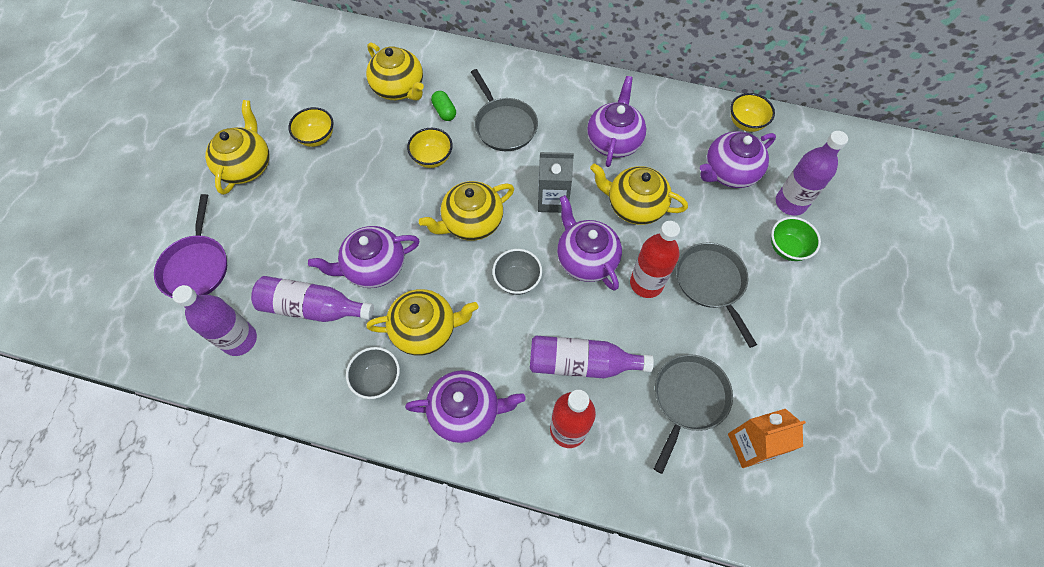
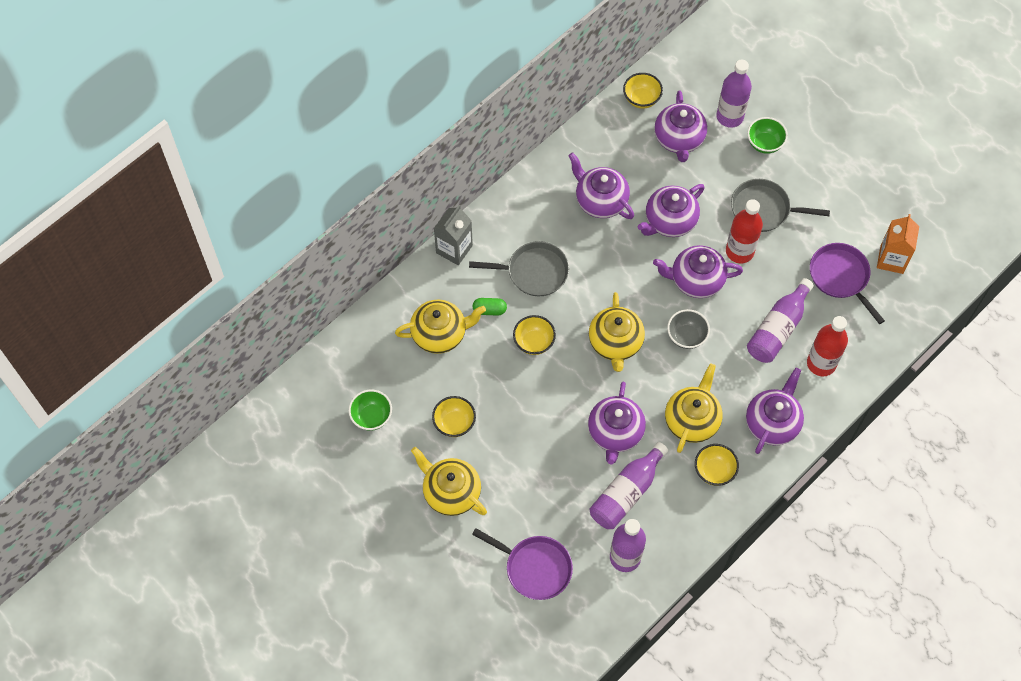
camera: 60 degrees left, 0 degrees up
grey bowl [346,347,400,399] -> yellow bowl [695,444,739,486]
grey carton [538,152,574,213] -> grey carton moved to [434,205,473,265]
yellow teapot [590,163,688,225] -> purple teapot [638,184,705,237]
grey pan [654,354,733,474] -> purple pan [810,243,885,324]
none -> green bowl [349,390,392,431]

